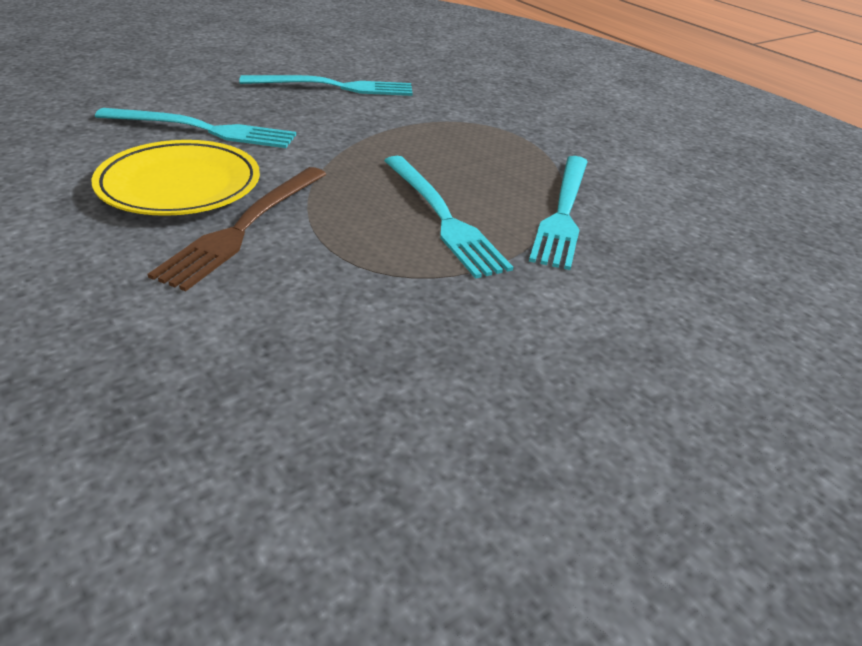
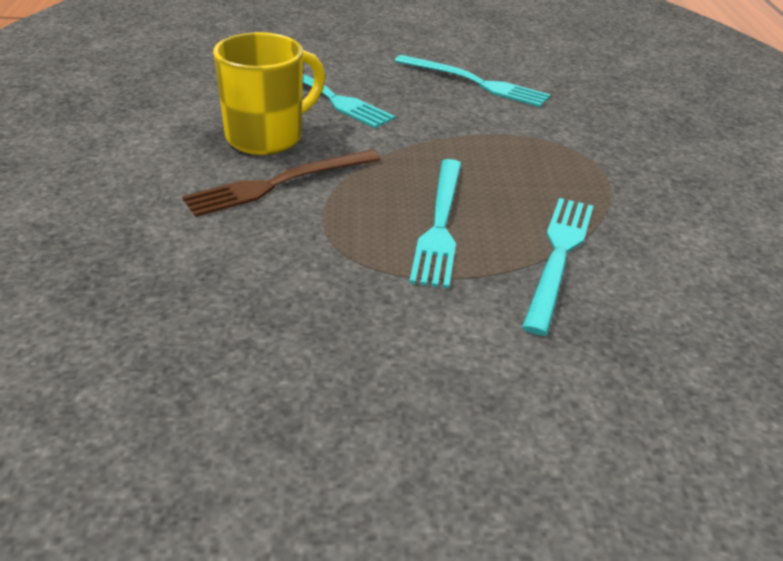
camera: 35 degrees right, 0 degrees up
yellow plate [91,140,260,216] -> yellow mug [213,32,325,155]
turquoise fork [529,156,588,270] -> turquoise fork turned 150 degrees clockwise [522,198,593,335]

